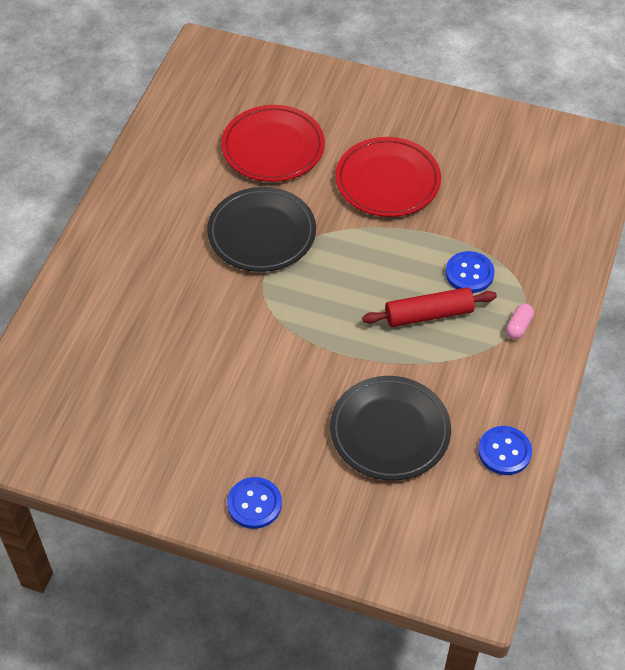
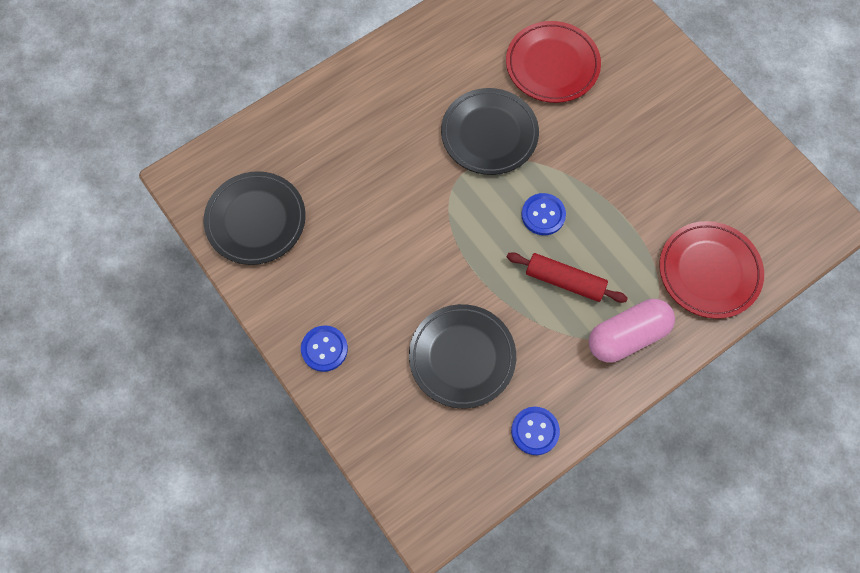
camera: 35 degrees right, 15 degrees up
red plate [335,137,441,217] -> red plate moved to [660,221,764,319]
blue button [446,251,495,293] -> blue button moved to [521,193,566,235]
pink capsule [506,304,534,339] -> pink capsule [589,299,675,363], size x2.32
none -> black plate [204,171,306,265]

